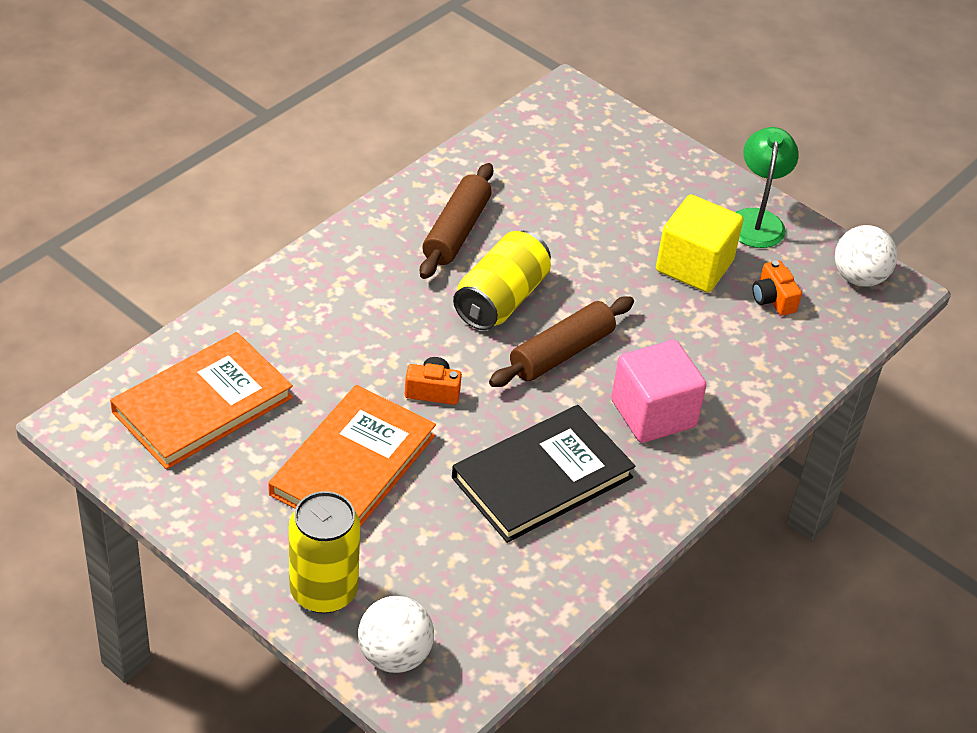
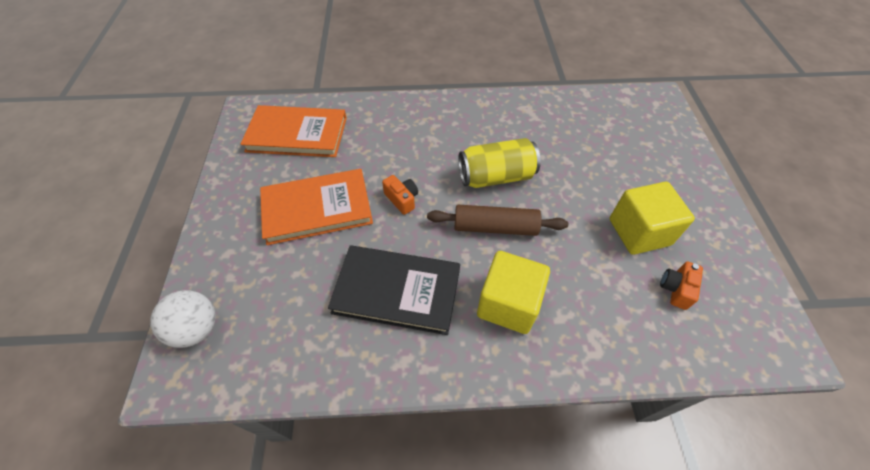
camera: 50 degrees right, 10 degrees up
yellow can [289,491,360,613] -> none
brown rolling pin [420,163,493,279] -> none
pink cube [611,340,707,443] -> yellow cube [477,251,550,334]
green lamp [736,127,799,248] -> none
white ball [835,225,898,287] -> none

